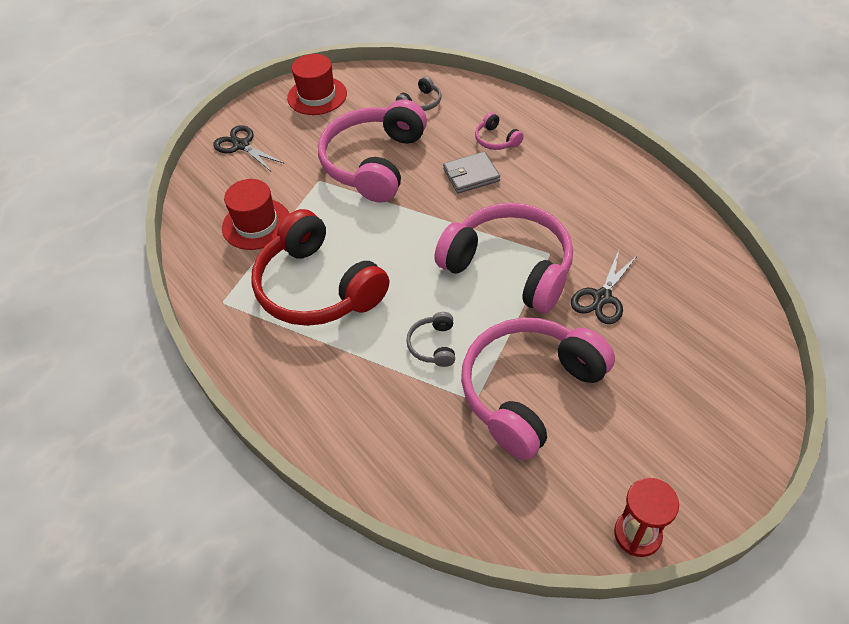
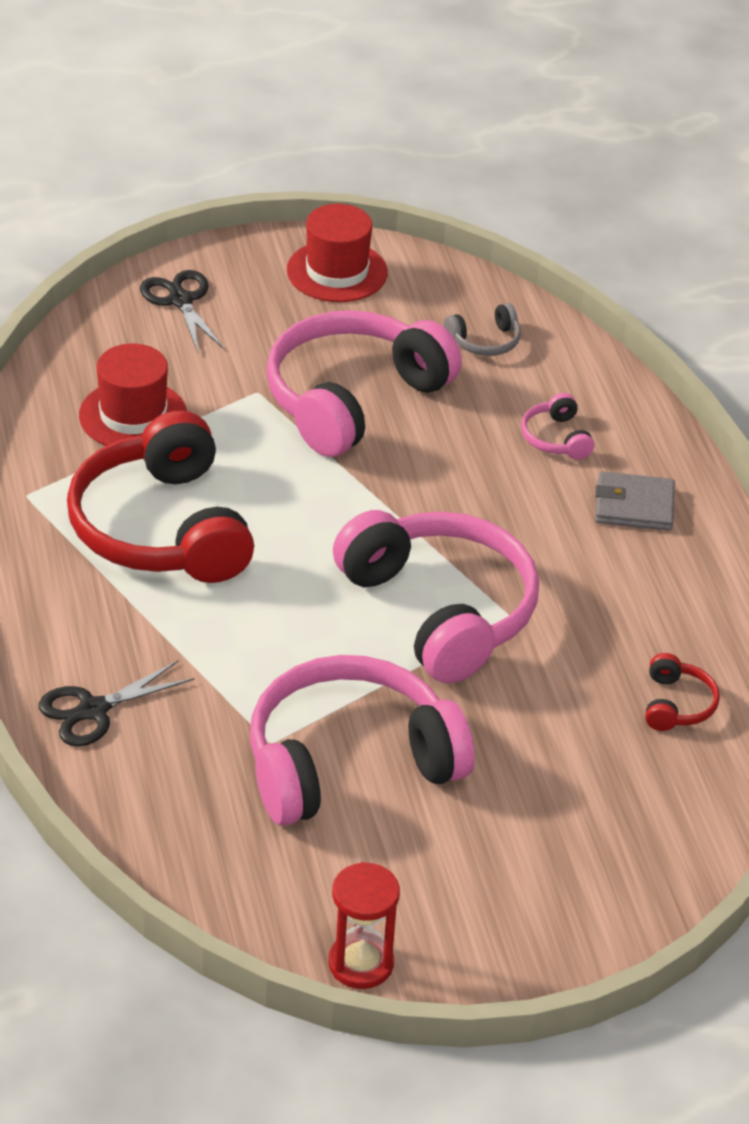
camera: 20 degrees right, 10 degrees down
grey headphones [406,312,455,367] -> none
grey wallet [443,152,500,193] -> grey wallet moved to [595,472,675,531]
black scissors [571,250,638,324] -> black scissors moved to [39,660,194,746]
none -> red headphones [645,653,720,731]

